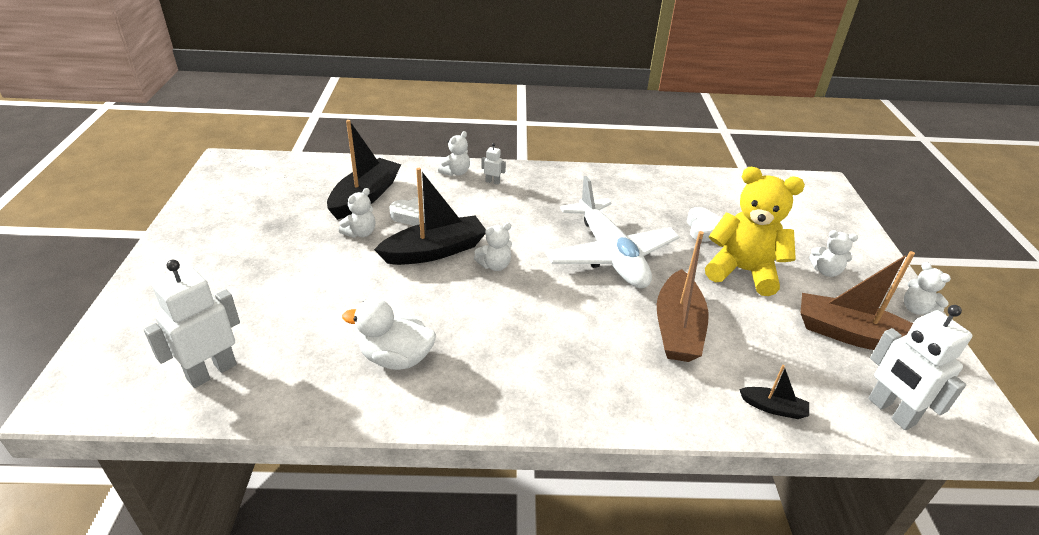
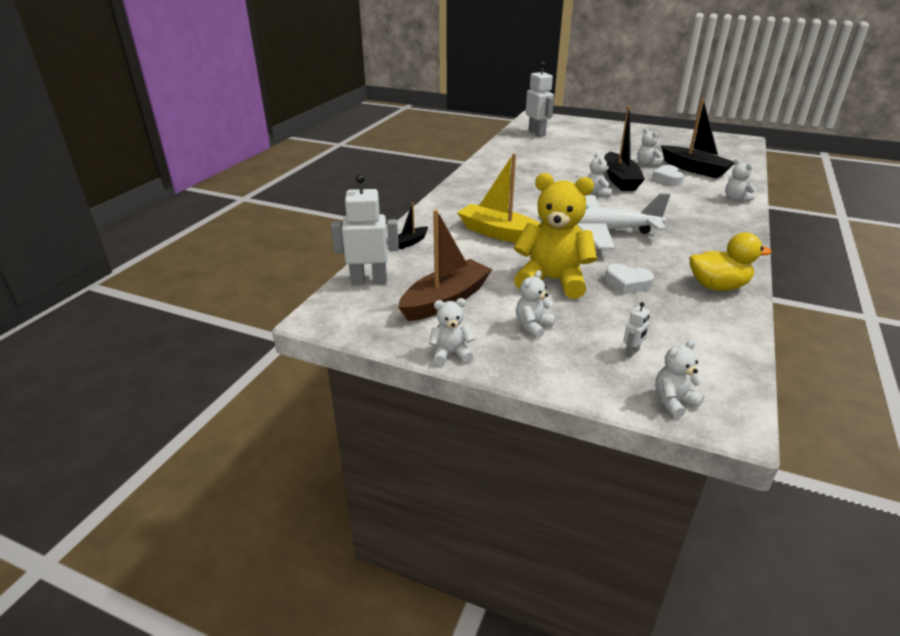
camera: 115 degrees right, 5 degrees down
white duck [342,298,436,370] -> none
white robot [481,143,506,185] -> white robot moved to [623,302,650,358]
brown boat [657,231,708,362] -> yellow boat [457,153,540,243]
yellow teddy bear [705,167,805,296] -> yellow teddy bear turned 120 degrees counterclockwise [514,173,597,299]
none -> white teddy bear [655,340,704,418]
none -> yellow duck [689,232,772,291]

